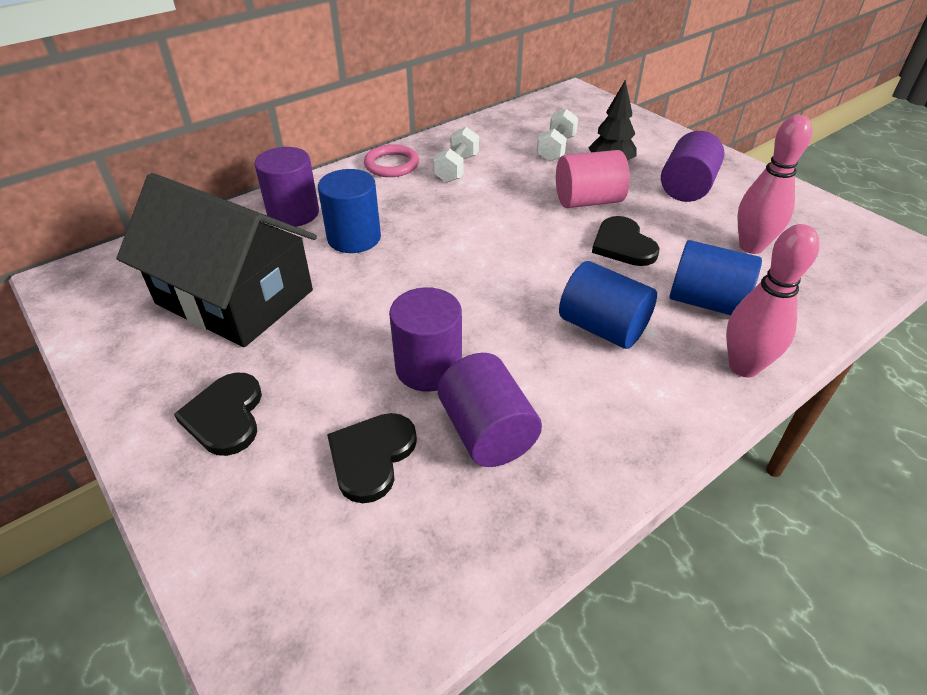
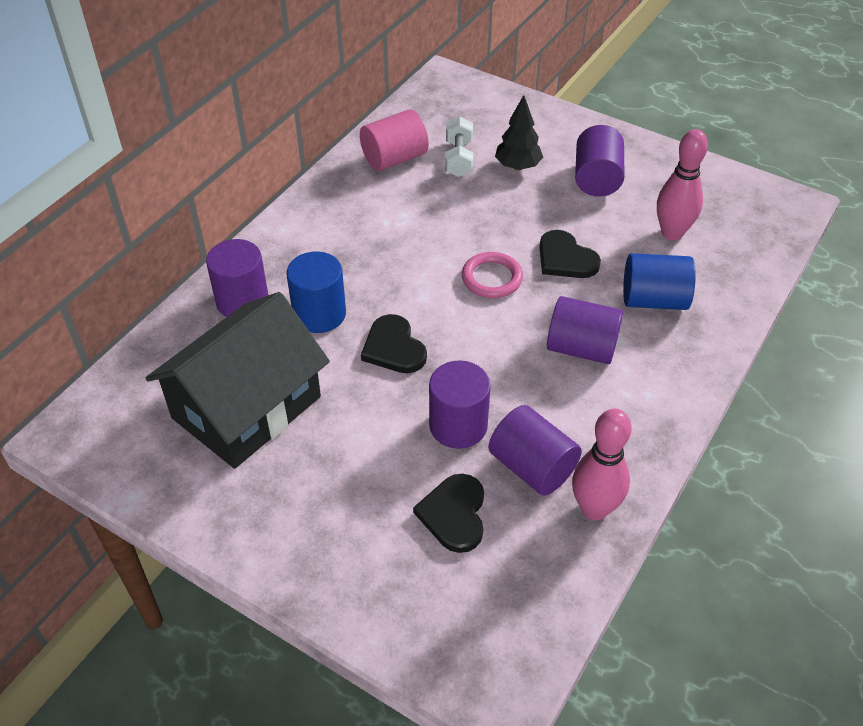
camera: 20 degrees left, 5 degrees up
black house [117,173,317,347] -> black house turned 60 degrees counterclockwise [145,292,330,469]
black heart [174,372,262,456] -> black heart moved to [361,314,427,373]
pink ring [364,144,419,177] -> pink ring moved to [462,252,523,298]
white dumbbell [433,127,479,183] -> none
pink cylinder [556,150,630,208] -> pink cylinder moved to [360,109,429,171]
blue cylinder [559,261,657,349] -> purple cylinder [547,296,623,364]
pink bowling pin [726,224,820,377] -> pink bowling pin moved to [572,409,632,520]

